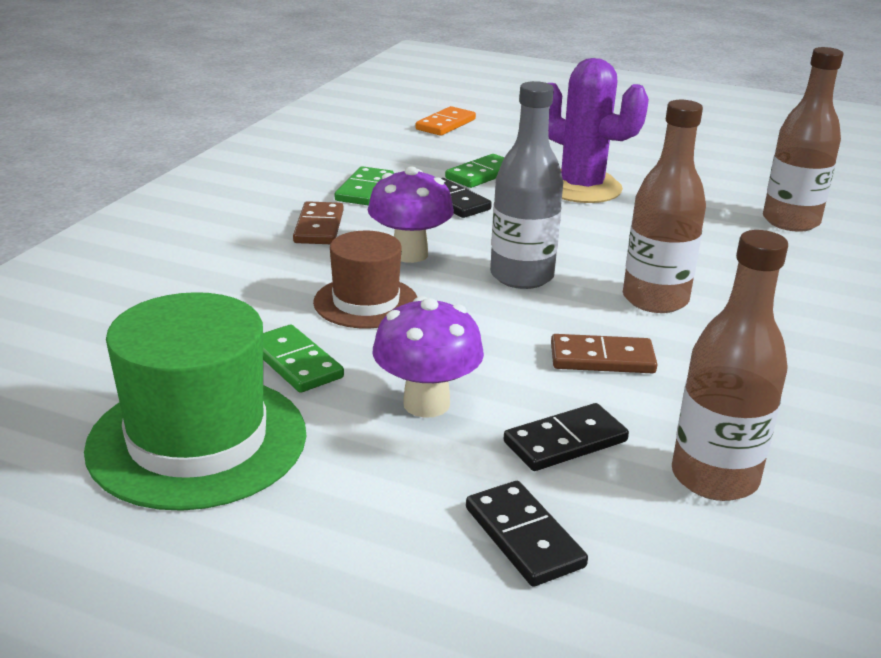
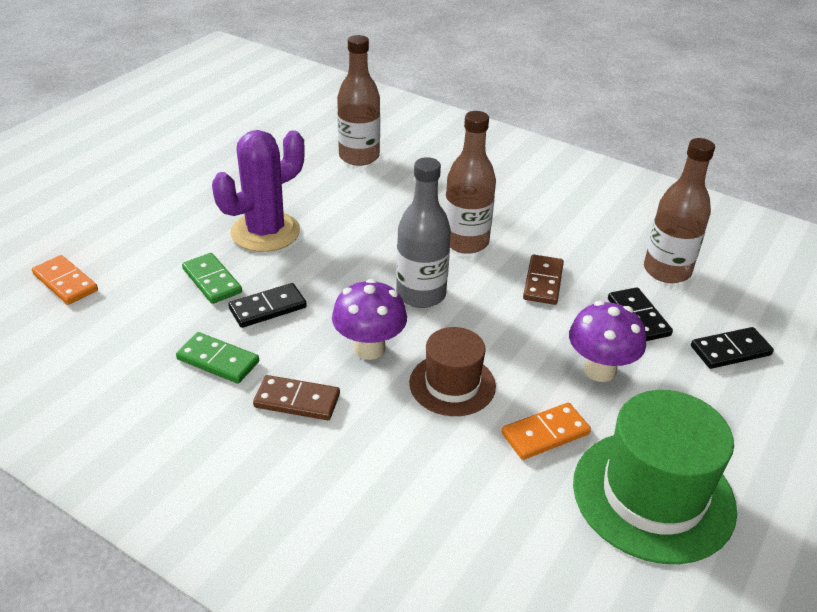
camera: 80 degrees left, 10 degrees up
green domino [263,325,344,393] -> orange domino [502,403,591,460]

